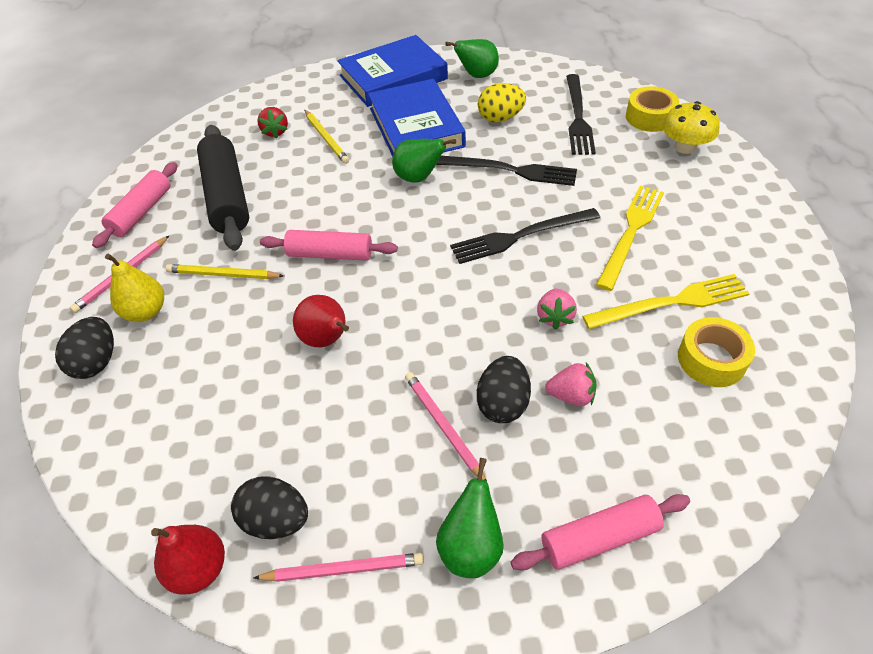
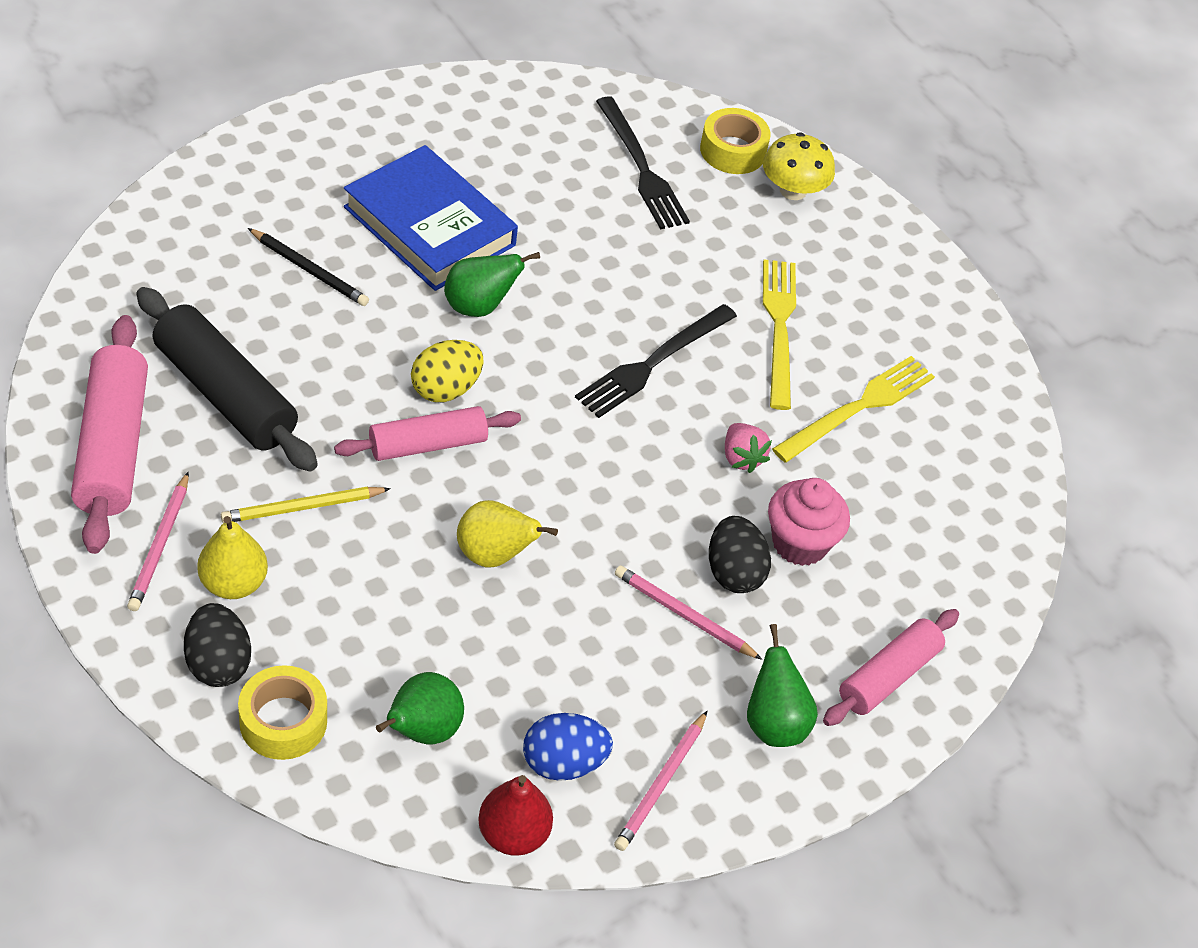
camera: 35 degrees left, 0 degrees up
pink rolling pin [92,162,177,248] -> pink rolling pin [71,315,148,554], size x1.52
black egg [231,477,308,539] -> blue egg [523,713,613,781]
pink pencil [253,553,424,582] -> pink pencil turned 150 degrees clockwise [614,711,707,851]
red strawberry [257,107,288,139] -> none
red pear [293,295,349,347] -> yellow pear [457,500,558,568]
yellow pencil [305,110,349,164] -> black pencil [248,228,369,306]
blue book [337,35,448,107] -> none
black fork [436,156,577,186] -> none
green pear [445,39,499,78] -> green pear moved to [376,672,464,744]
yellow egg [478,83,526,122] -> yellow egg moved to [411,340,484,402]
pink strawberry [545,363,597,406] -> pink cupcake [768,478,850,566]
yellow tape [678,317,755,387] -> yellow tape moved to [238,665,327,760]

